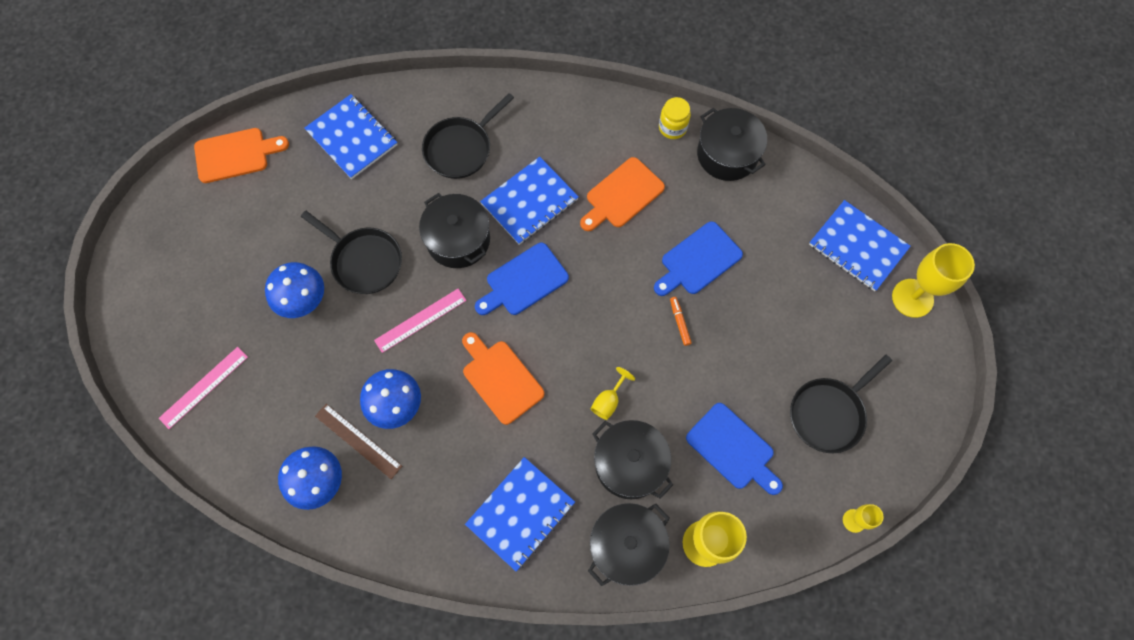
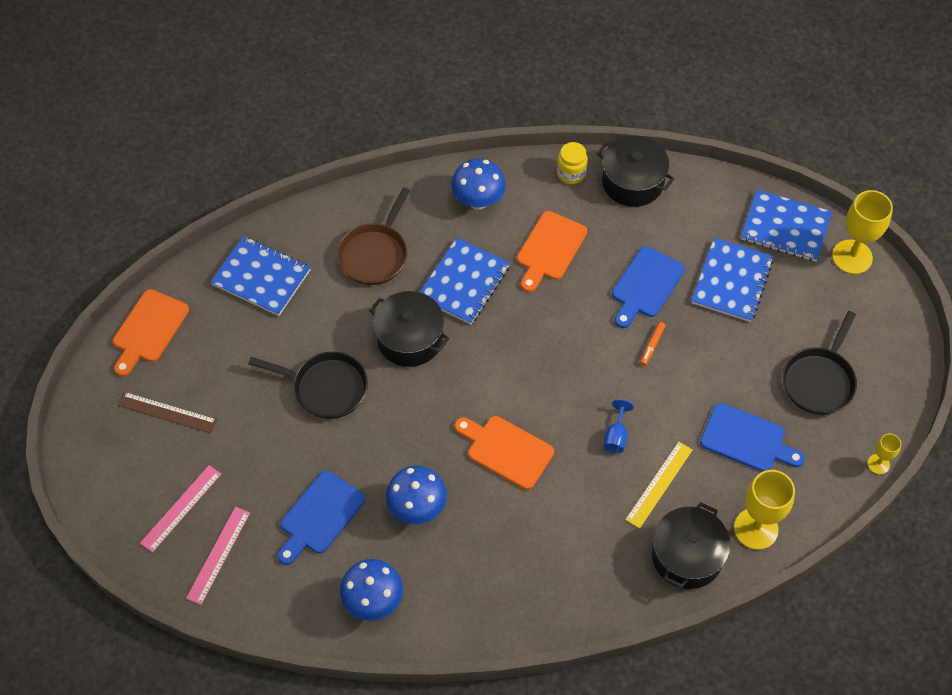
camera: 20 degrees left, 10 degrees down
orange cutting board [194,128,289,183] -> orange cutting board turned 150 degrees clockwise [113,289,189,377]
blue mushroom [265,262,324,318] -> blue mushroom moved to [451,159,506,210]
brown ruler [315,404,402,479] -> brown ruler moved to [118,392,217,433]
pink ruler [374,289,467,353] -> pink ruler moved to [140,465,221,553]
black pan [422,93,514,179] -> brown pan [337,187,410,285]
blue notebook [465,457,575,572] -> blue notebook moved to [691,238,774,322]
blue cutting board [475,243,569,315] -> blue cutting board moved to [278,470,365,565]
yellow goblet [591,367,635,420] -> blue goblet [604,399,634,453]
black pot [592,420,673,499] -> yellow ruler [625,442,693,529]
orange marker [670,297,692,346] -> orange marker turned 120 degrees counterclockwise [640,322,666,366]

